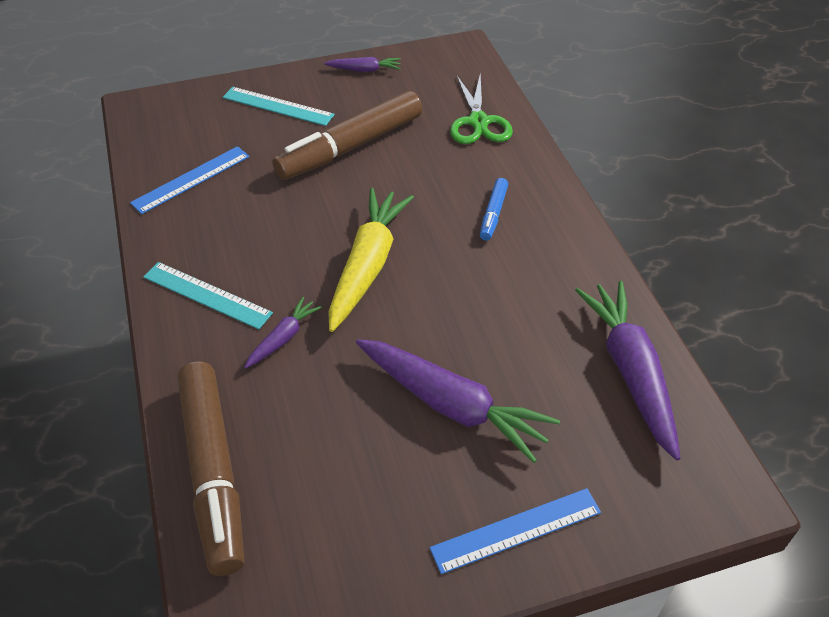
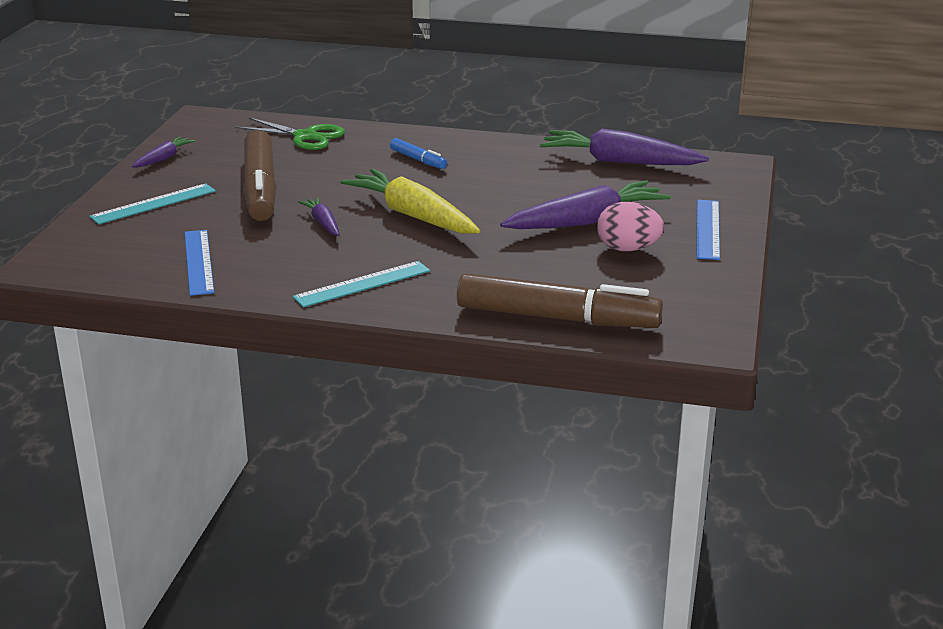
camera: 60 degrees left, 20 degrees down
purple carrot [244,296,322,369] -> purple carrot moved to [298,197,340,236]
none -> pink egg [597,202,664,251]

